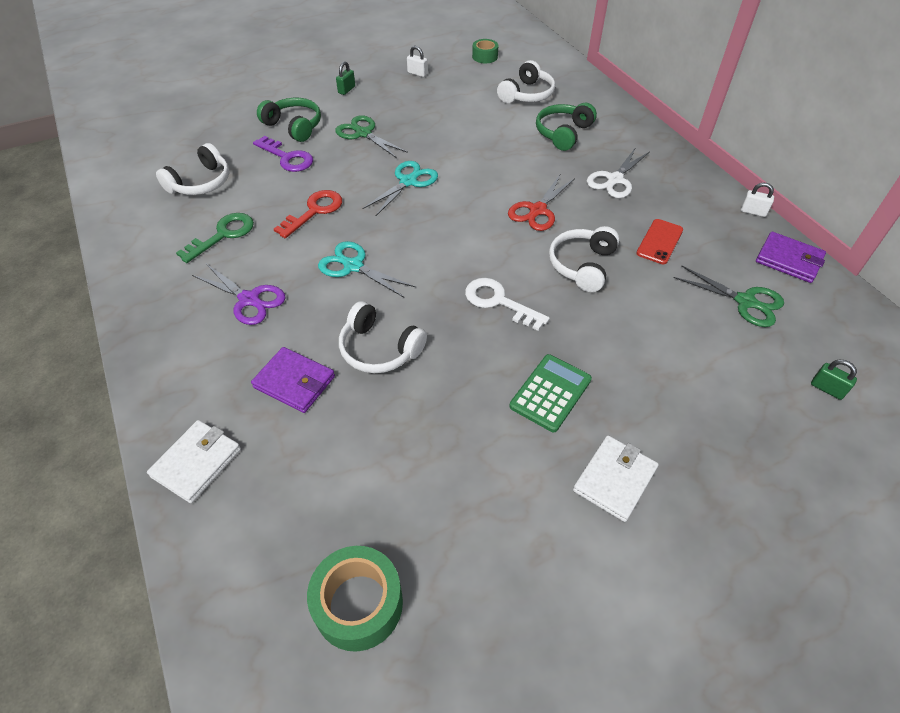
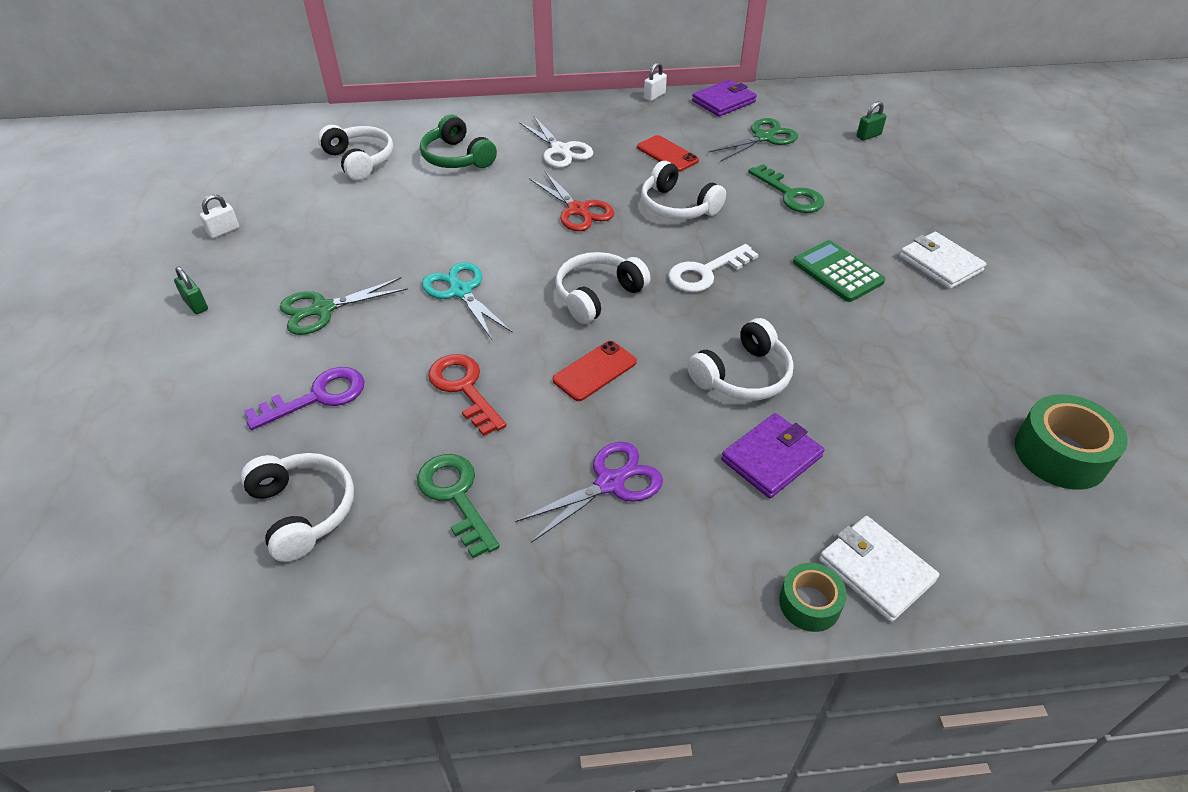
camera: 70 degrees left, 5 degrees down
green headphones [257,98,321,142] -> none
turquoise scissors [318,241,415,297] -> red phone [552,341,637,401]
green tape [472,39,499,63] -> green tape moved to [779,563,847,632]
none -> white headphones [555,252,650,324]
none -> green key [748,164,824,213]

